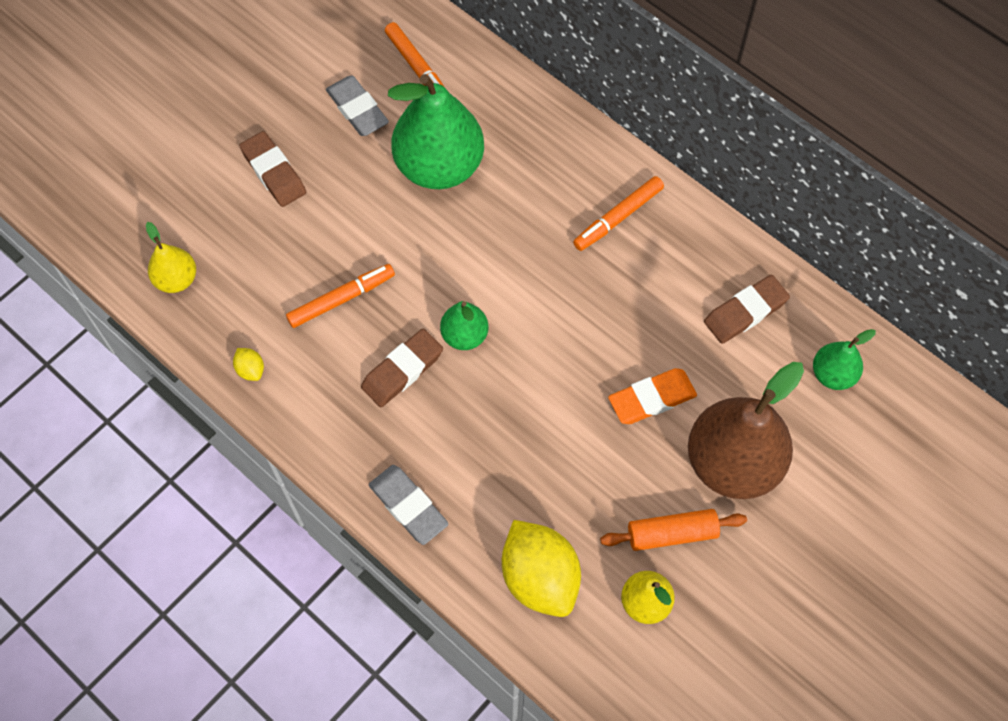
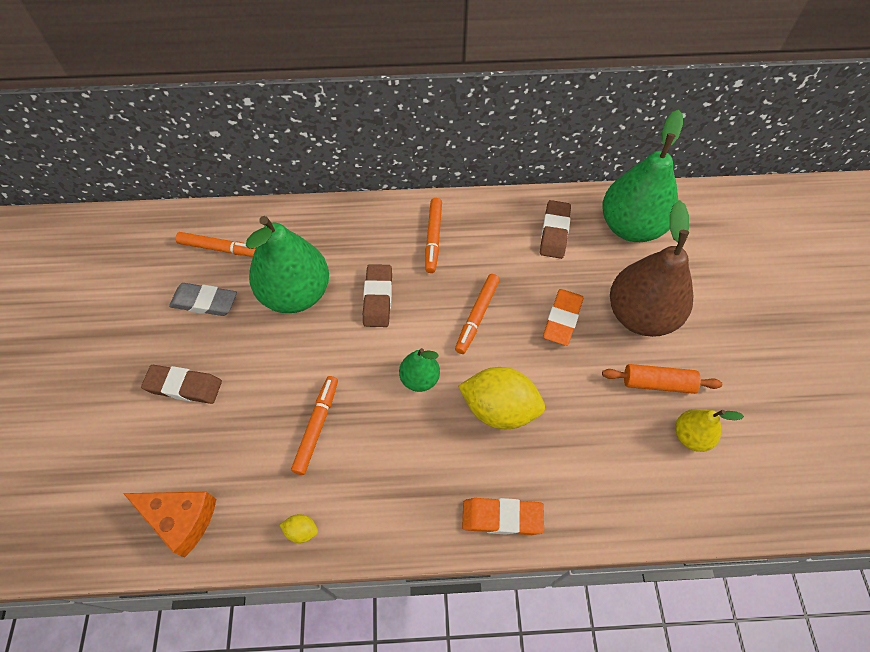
camera: 45 degrees left, 5 degrees down
yellow pear [146,222,196,293] -> orange cheese [123,492,216,558]
brown eraser [361,329,443,407] -> brown eraser moved to [363,264,392,327]
grey eraser [369,465,449,545] -> orange eraser [462,498,544,535]
yellow lemon [502,520,581,617] -> yellow lemon moved to [458,367,545,429]
orange rolling pin [600,509,747,551] -> orange rolling pin turned 60 degrees clockwise [602,364,722,394]
green pear [813,329,876,390] -> green pear [602,110,683,242], size x2.01
none -> orange marker [455,274,500,354]

